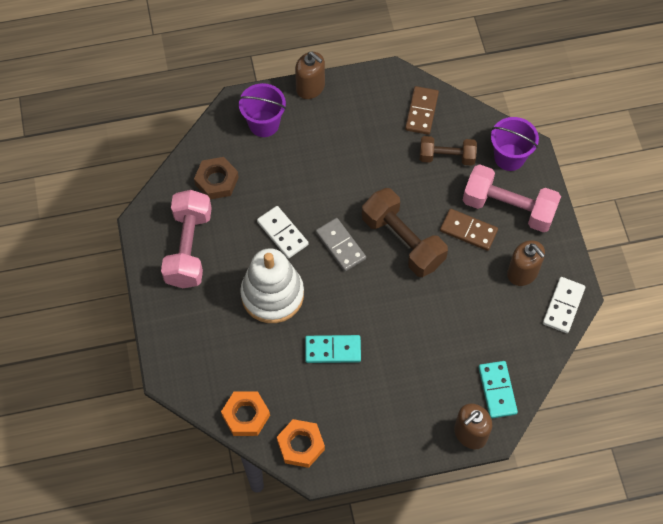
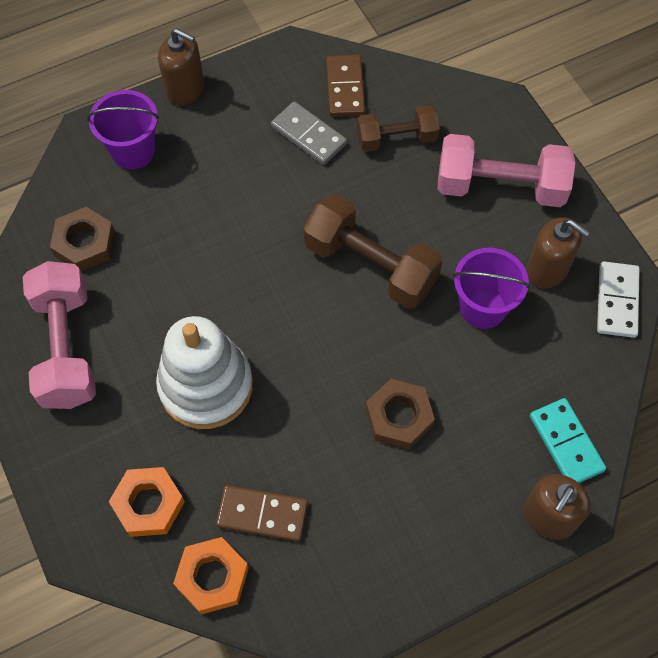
camera: 15 degrees left, 0 degrees up
white domino [257,206,309,258] -> none
orange nut [277,419,325,468] -> orange nut moved to [109,467,185,537]
turquoise domino [305,335,361,363] -> none
grey domino [316,218,366,271] -> grey domino moved to [271,101,347,165]
brown domino [440,209,498,251] -> brown domino moved to [216,485,308,542]
purple bucket [491,117,539,171] -> purple bucket moved to [453,248,530,329]
none -> brown nut [366,379,435,449]

